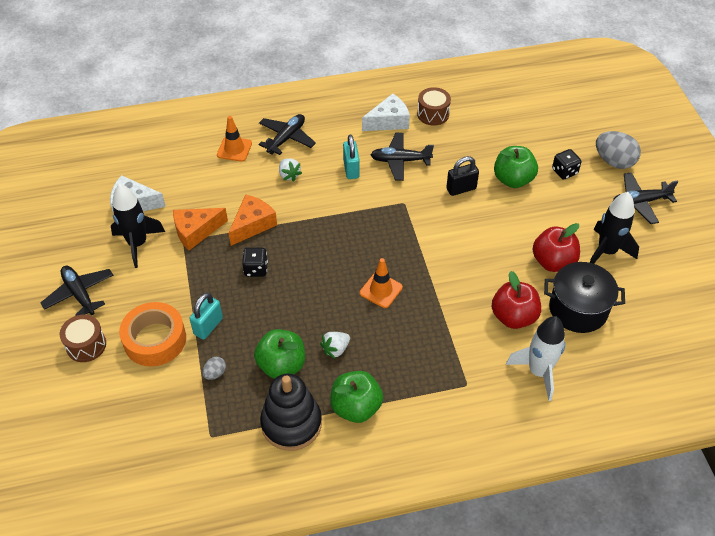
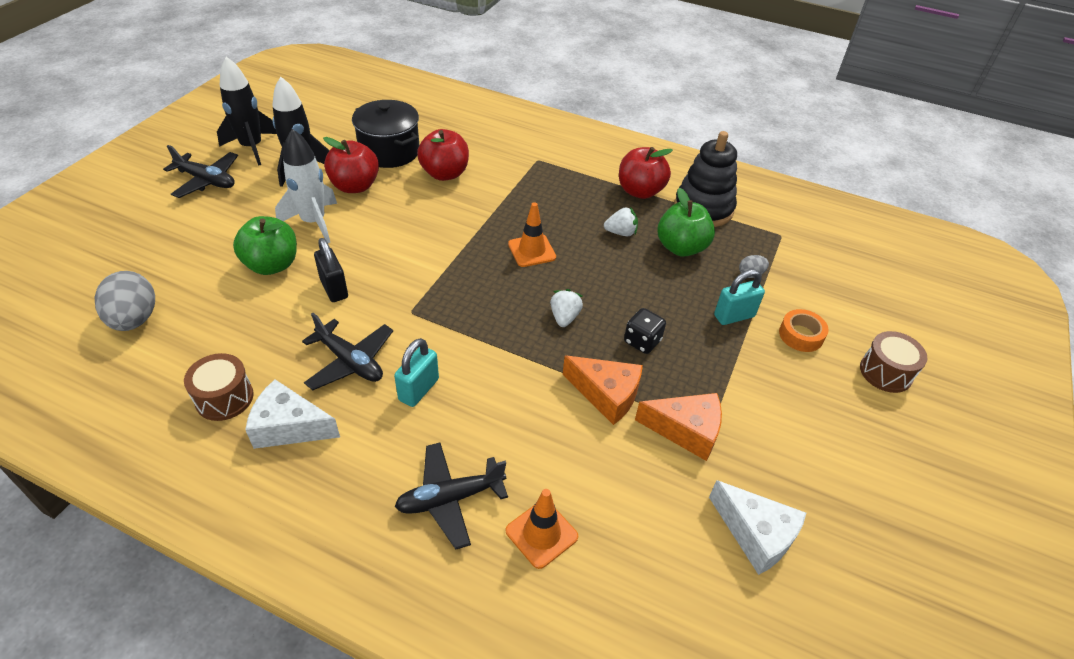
camera: 145 degrees left, 5 degrees down
black plane [40,266,113,316] -> none
black rocket [111,184,165,268] -> black rocket moved to [217,57,277,166]
orange tape [119,302,186,367] -> orange tape [779,309,829,352], size x0.56
orange cheese [229,194,277,246] -> orange cheese turned 135 degrees counterclockwise [563,355,643,425]
white strawberry [279,158,302,182] -> white strawberry moved to [550,289,583,327]
green apple [330,371,383,423] -> red apple [619,147,673,199]
black padlock [446,156,479,196] -> black padlock turned 45 degrees clockwise [314,238,348,302]
white rocket [506,316,565,401] -> white rocket moved to [275,129,337,243]
black dice [552,149,582,179] -> none
grey egg [596,131,641,169] -> grey egg moved to [94,271,155,331]

